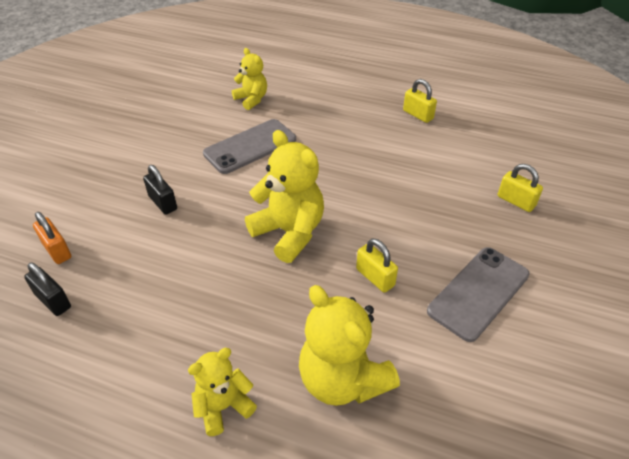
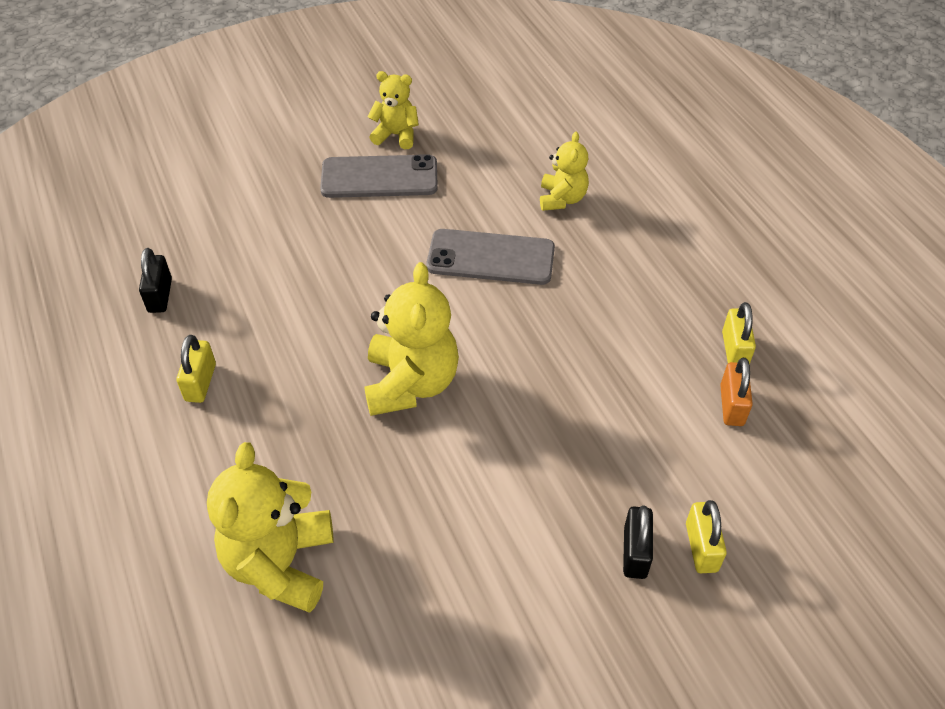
camera: 45 degrees right, 5 degrees up
orange padlock [33,212,71,264] -> orange padlock moved to [720,358,753,426]
black padlock [143,165,177,215] -> black padlock moved to [623,505,653,579]
yellow teddy bear [188,348,257,436] -> yellow teddy bear moved to [368,71,419,149]
yellow padlock [356,238,398,293] -> yellow padlock moved to [177,335,216,403]
grey phone [427,247,530,342] -> grey phone moved to [320,154,438,198]

